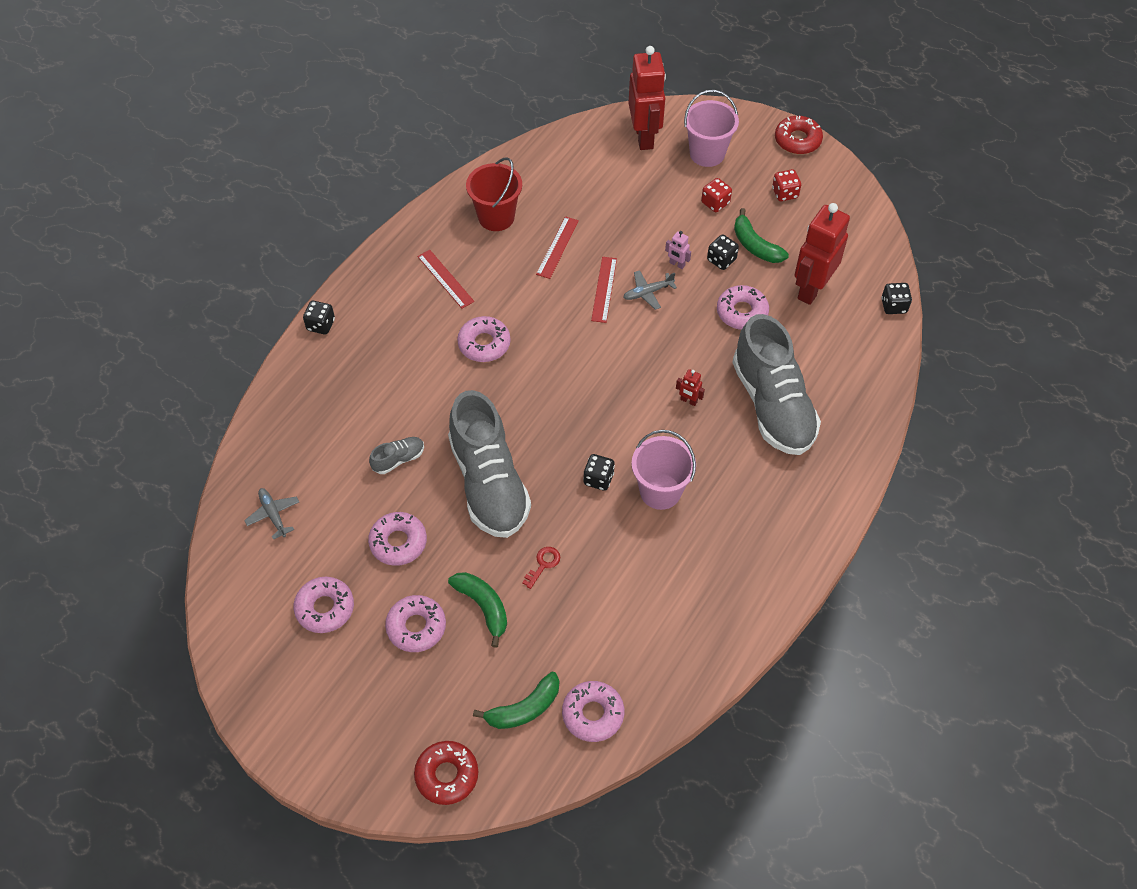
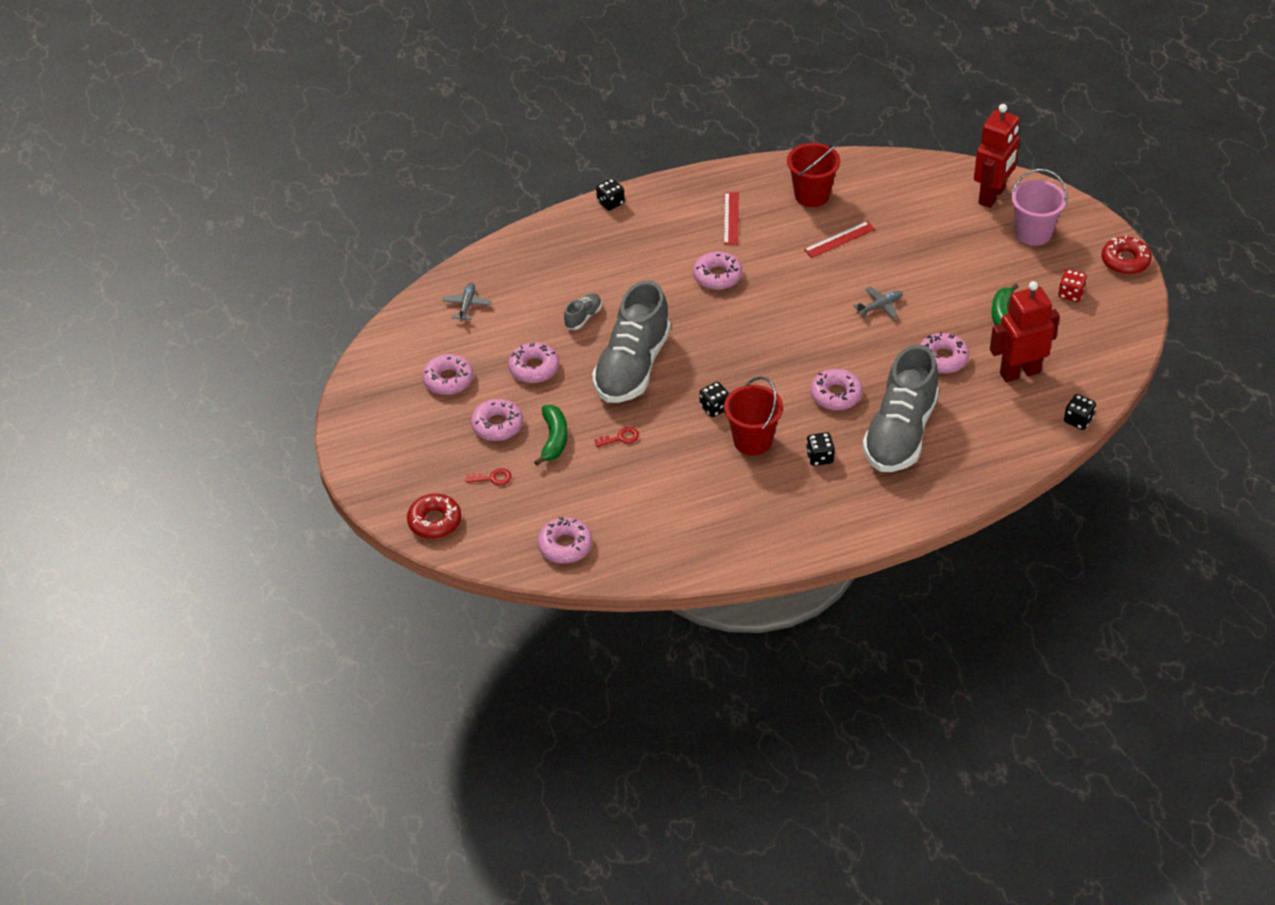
camera: 40 degrees right, 10 degrees down
grey shoe [369,437,424,474] -> grey shoe turned 60 degrees counterclockwise [564,293,602,330]
green banana [473,672,559,729] -> none
red ruler [591,257,617,323] -> none
grey plane [623,270,677,310] -> grey plane turned 135 degrees clockwise [853,287,903,319]
pink bucket [631,430,696,510] -> red bucket [724,376,783,455]
pink robot [665,231,691,269] -> none
red robot [676,369,705,406] -> pink donut [811,369,863,410]
red dice [701,178,732,212] -> none
black dice [707,235,739,270] -> black dice moved to [806,432,835,466]
none -> red key [465,468,512,485]

